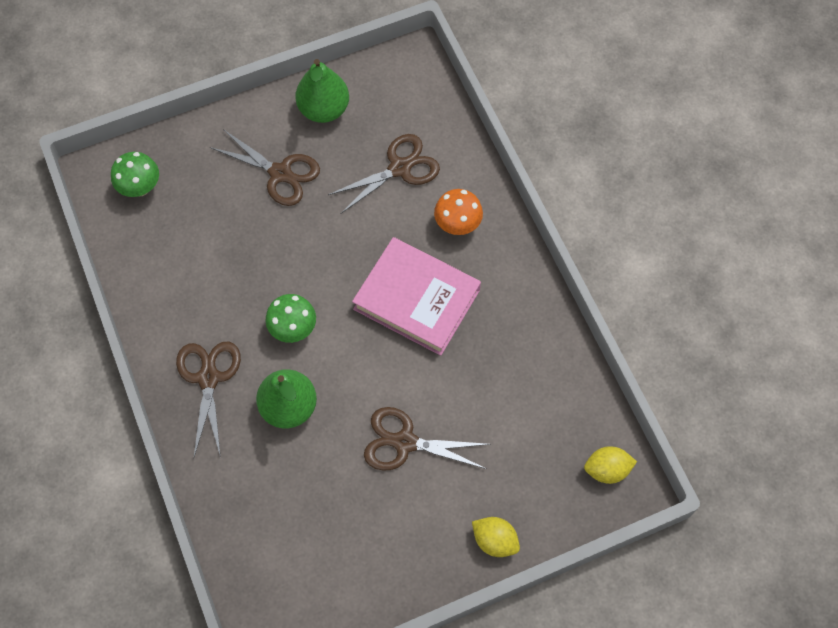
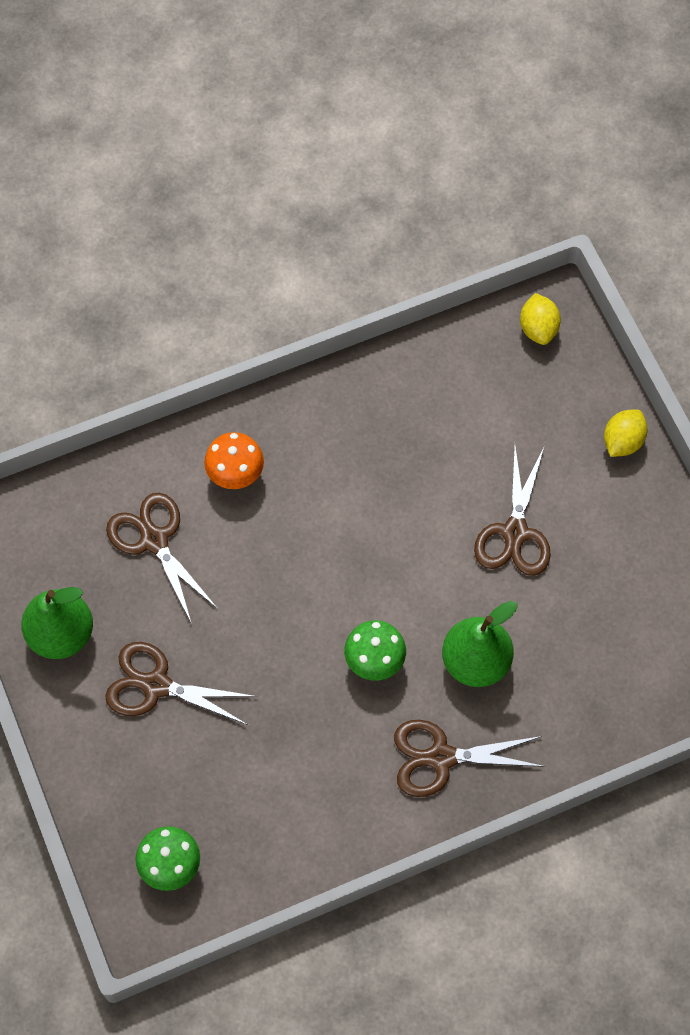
camera: 90 degrees left, 0 degrees up
brown scissors [210,129,320,206] -> brown scissors turned 105 degrees counterclockwise [105,642,257,725]
pink book [352,237,481,356] -> none

